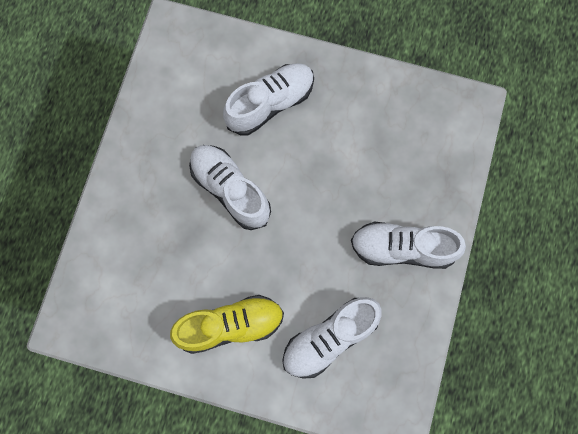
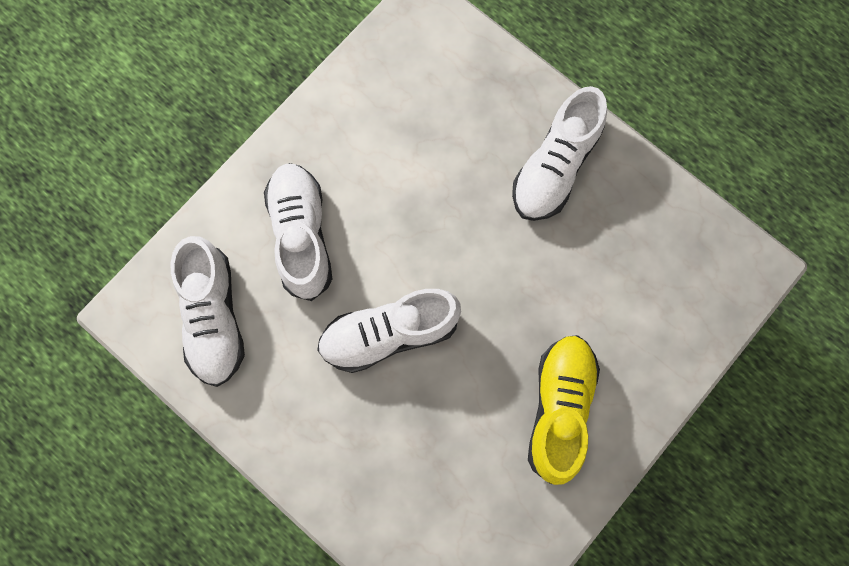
camera: 65 degrees left, 0 degrees up
white shoe [282,297,382,379] -> white shoe moved to [171,236,245,387]

